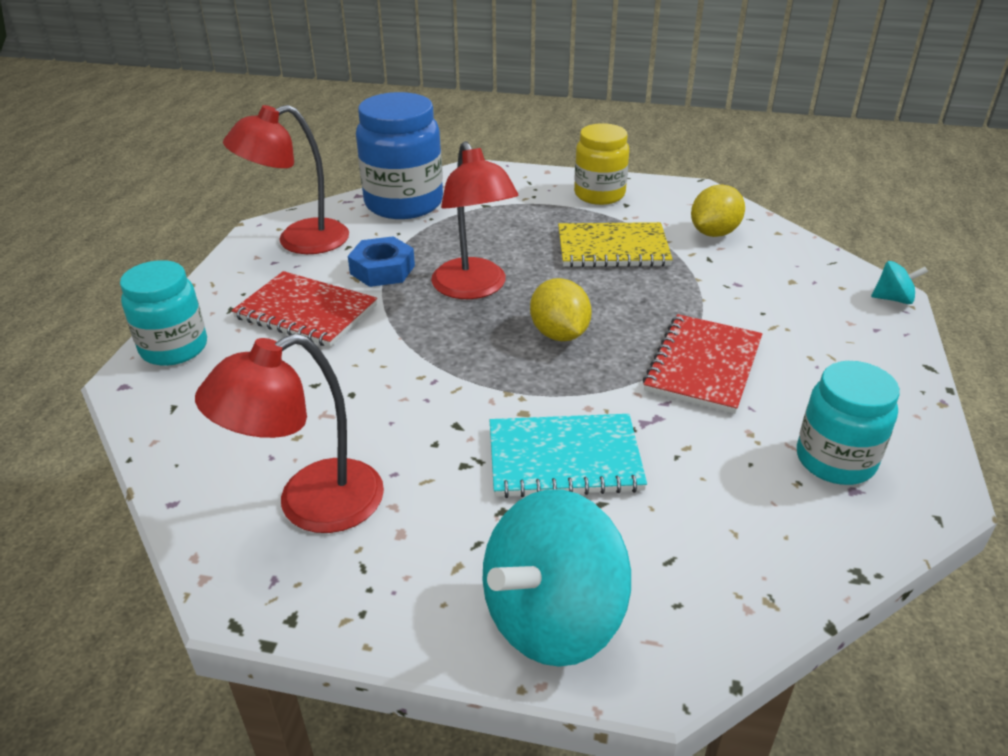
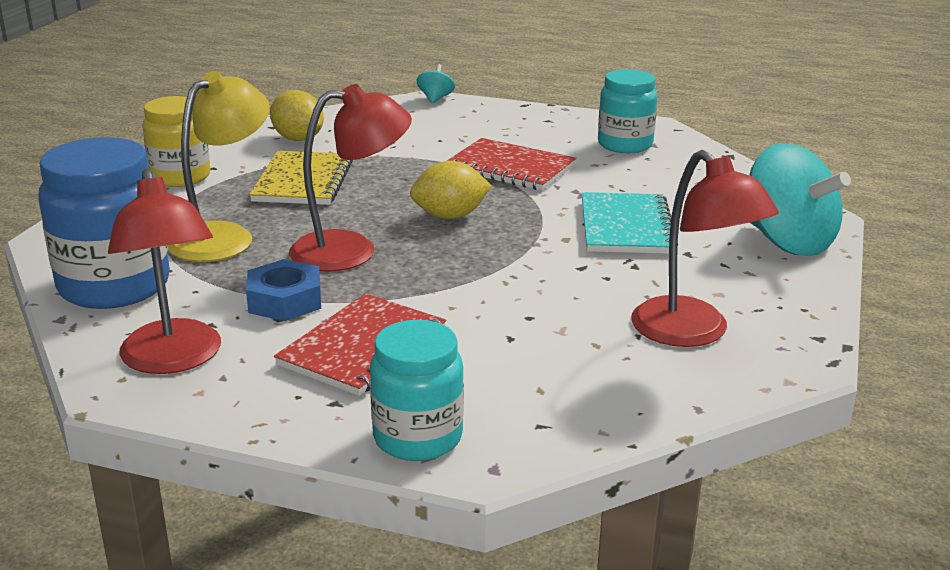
camera: 85 degrees left, 10 degrees down
none -> yellow lamp [167,71,270,262]

